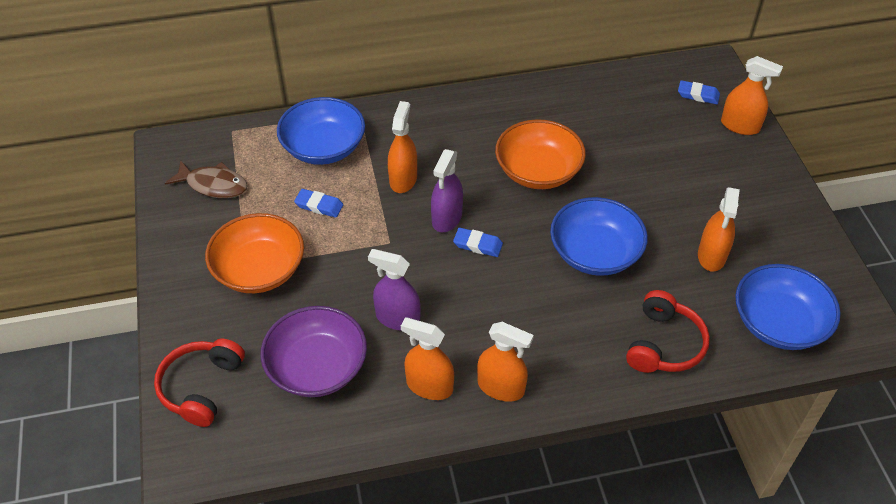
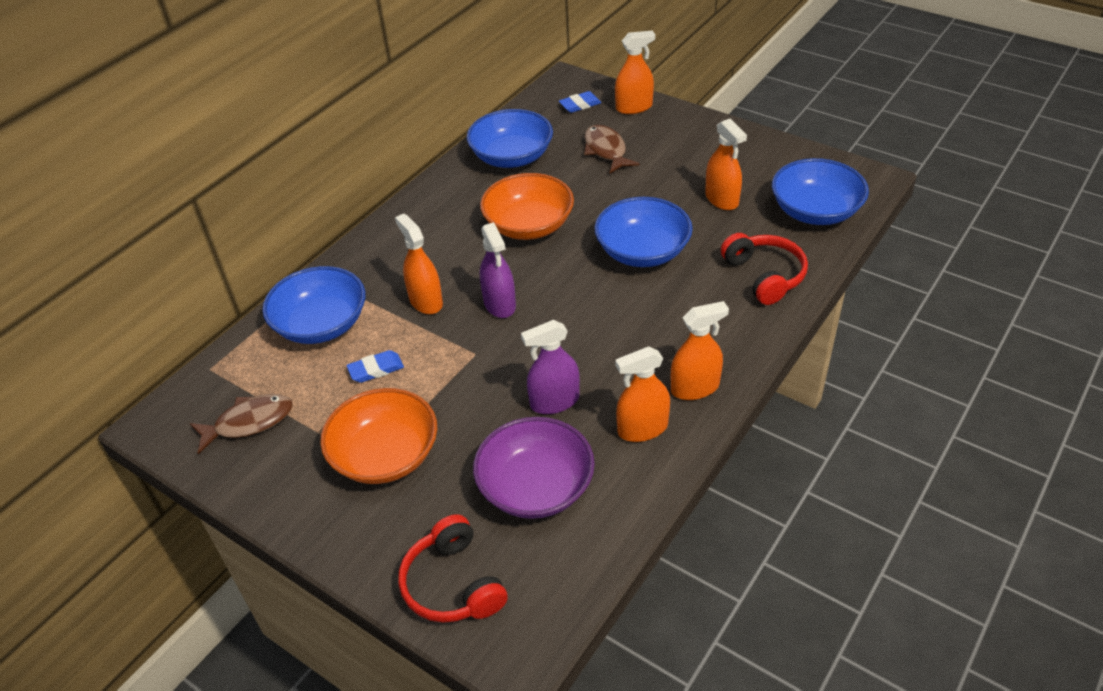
camera: 40 degrees left, 5 degrees down
blue eraser [453,228,503,257] -> none
none -> blue bowl [467,109,553,168]
none -> brown fish [584,125,640,173]

